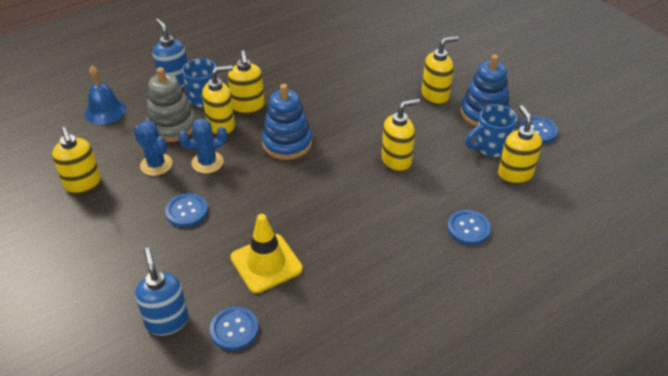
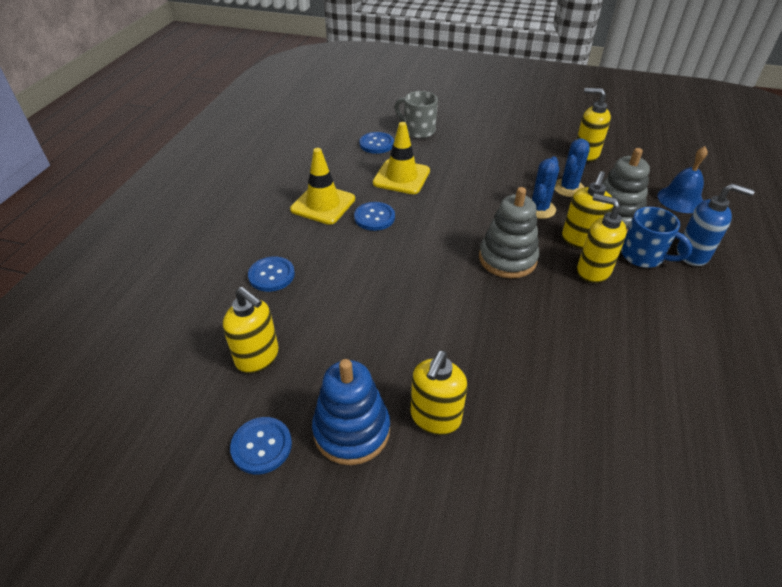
camera: 140 degrees right, 0 degrees up
blue cactus [134,120,172,176] -> blue cactus turned 60 degrees counterclockwise [554,138,590,197]
blue soap dispenser [135,248,189,336] -> grey mug [394,91,438,138]
blue button [165,193,208,227] -> blue button moved to [354,202,395,231]
blue stacking toy [262,84,312,160] -> grey stacking toy [479,187,539,278]
yellow soap dispenser [381,99,420,172] -> none
blue mug [465,104,518,157] -> none
none -> yellow traffic cone [290,148,355,225]

